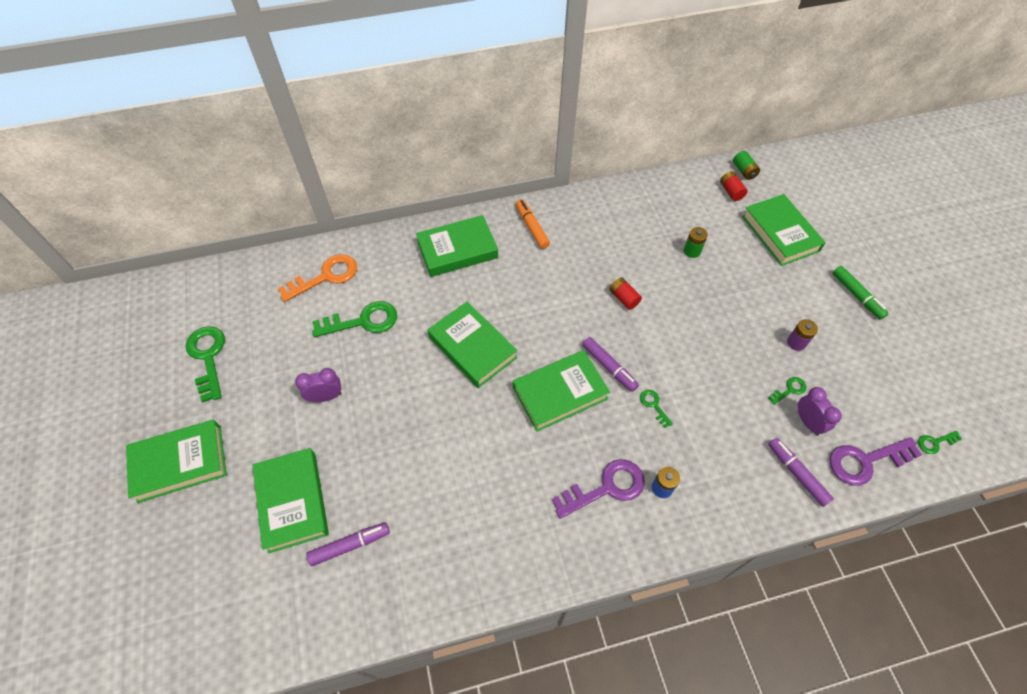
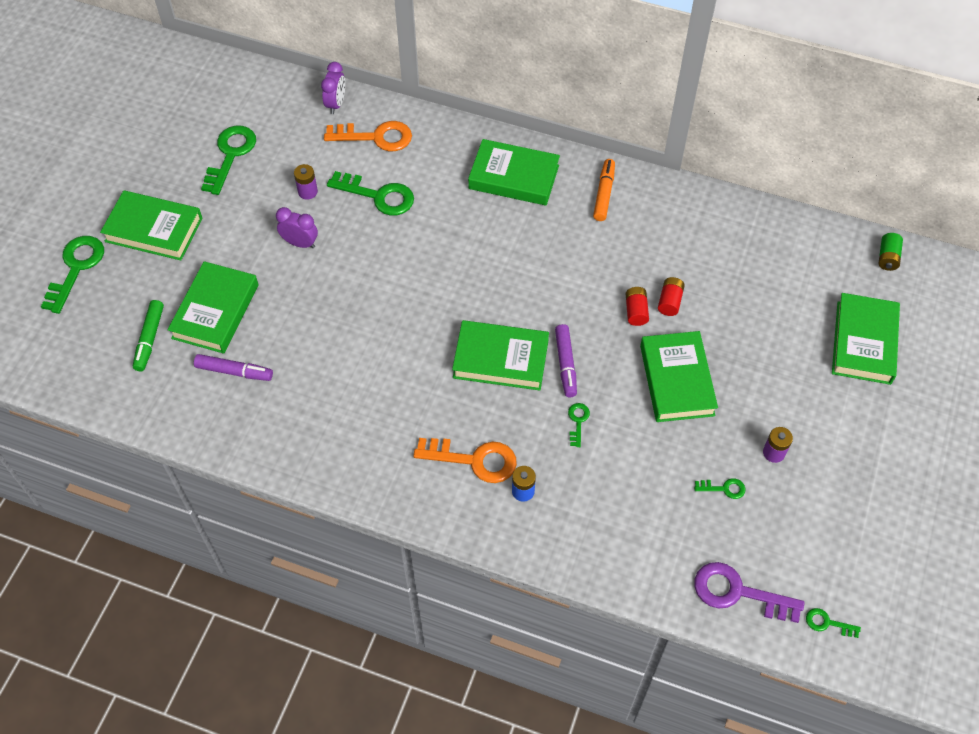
camera: 35 degrees right, 0 degrees up
green book [428,302,517,388] -> green book moved to [640,331,718,422]
purple key [552,459,645,519] -> orange key [413,438,517,483]
green battery [684,227,708,258] -> none
red battery [720,171,748,201] -> red battery moved to [658,277,685,316]
purple marker [768,438,834,507] -> none
purple clock [798,387,842,436] -> purple clock moved to [321,62,345,114]
green marker [833,266,889,320] -> green marker moved to [133,300,164,372]
none -> green key [41,236,104,314]
none -> purple battery [294,164,318,200]

